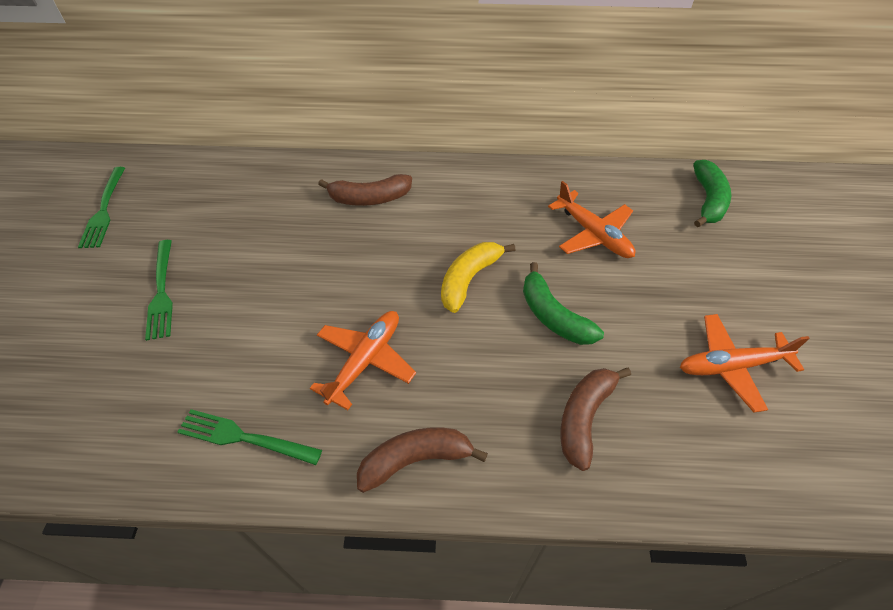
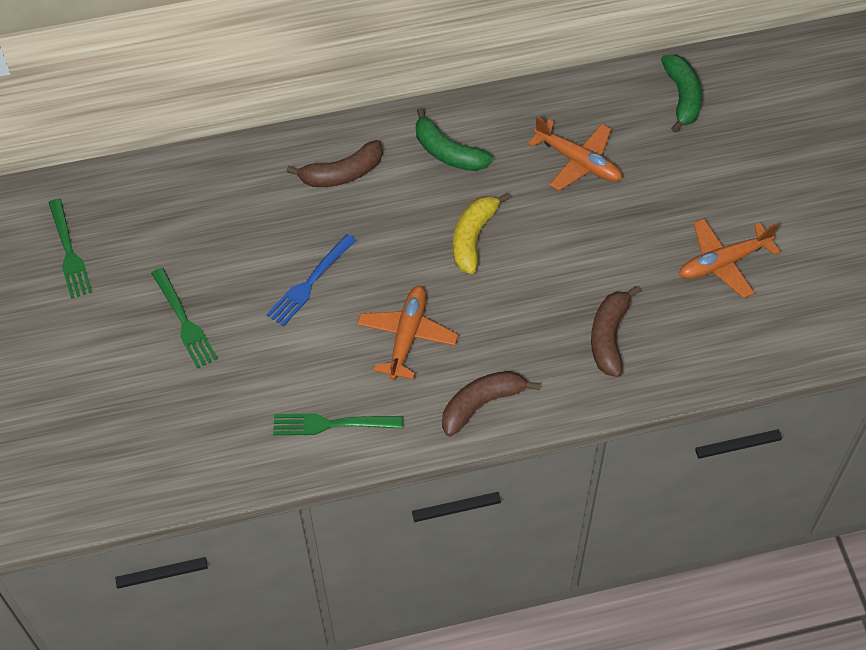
camera: 15 degrees left, 5 degrees up
green banana [523,262,604,345] -> green banana moved to [416,108,493,171]
none -> blue fork [266,234,357,327]

